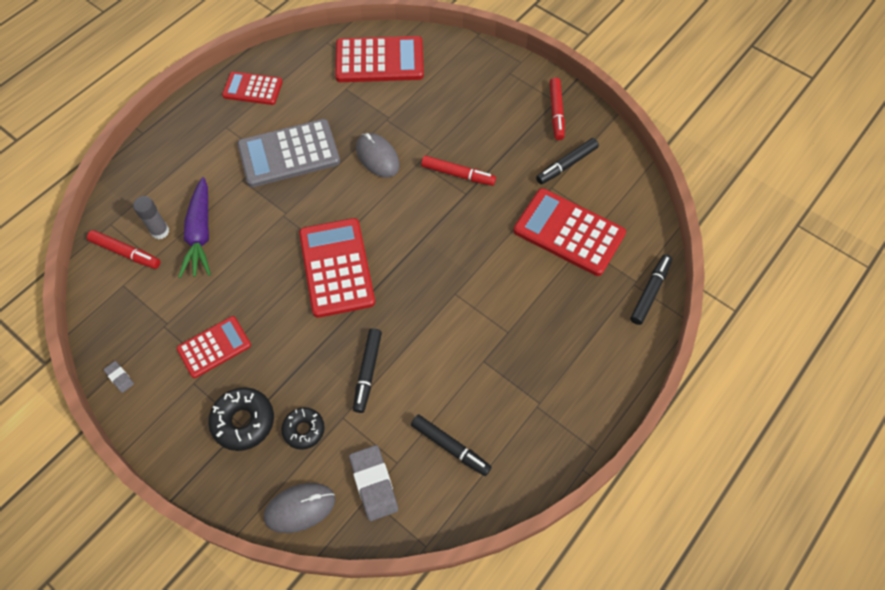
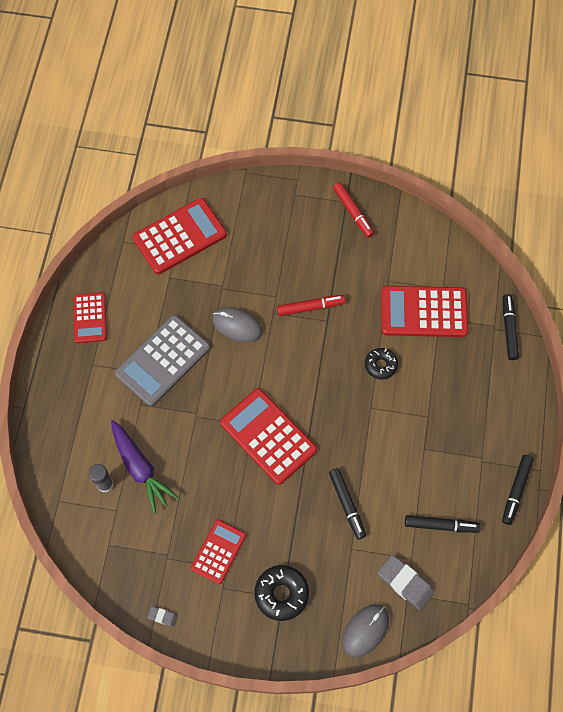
camera: 30 degrees left, 5 degrees up
red marker [87,230,161,269] -> none
red calculator [222,71,283,105] -> red calculator turned 75 degrees counterclockwise [73,292,107,343]
black donut [281,407,325,450] -> black donut moved to [365,348,398,379]
black marker [536,138,599,184] -> black marker moved to [502,455,533,525]

